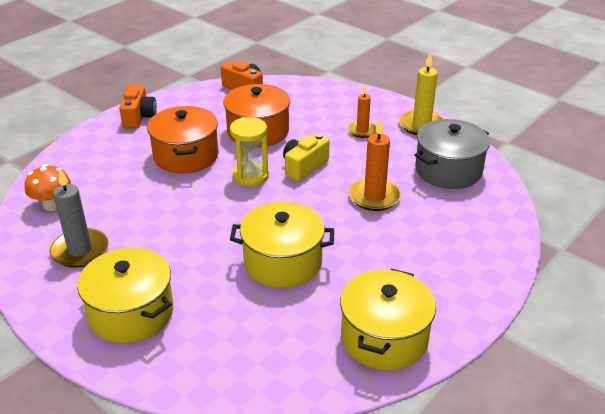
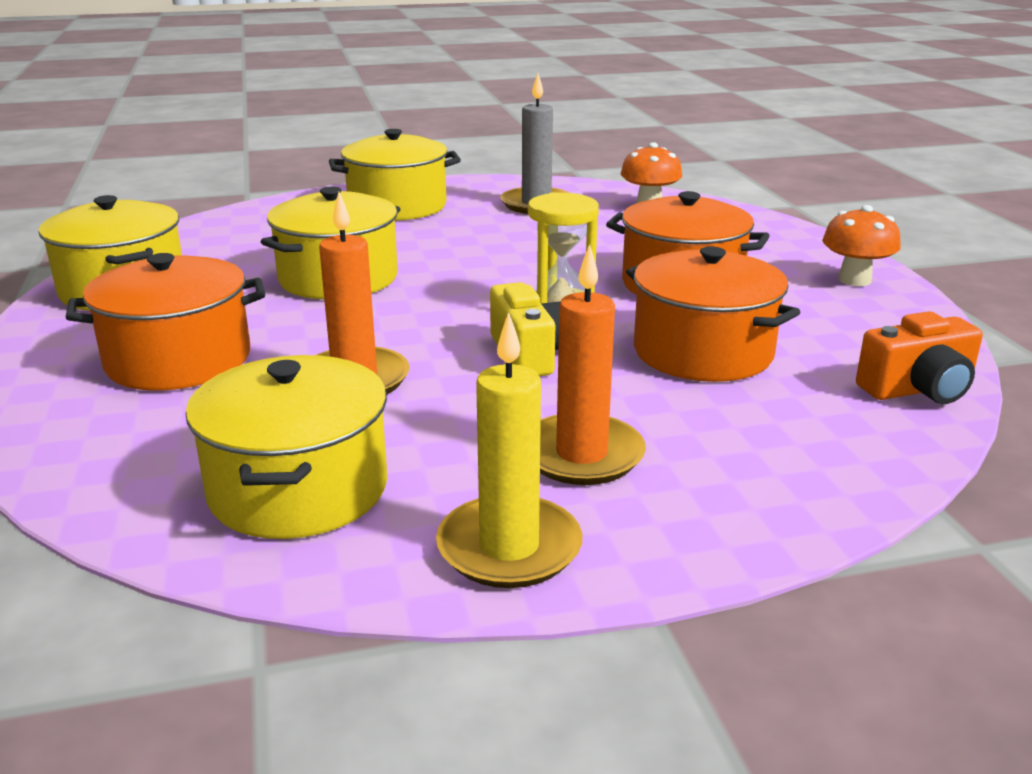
camera: 125 degrees right, 10 degrees down
orange camera [119,85,157,129] -> orange mushroom [822,205,901,286]
orange candle [348,86,376,138] -> orange candle [540,244,646,485], size x1.57
grey pot [415,119,490,189] -> yellow pot [186,355,388,539]
none -> orange pot [65,253,265,391]

